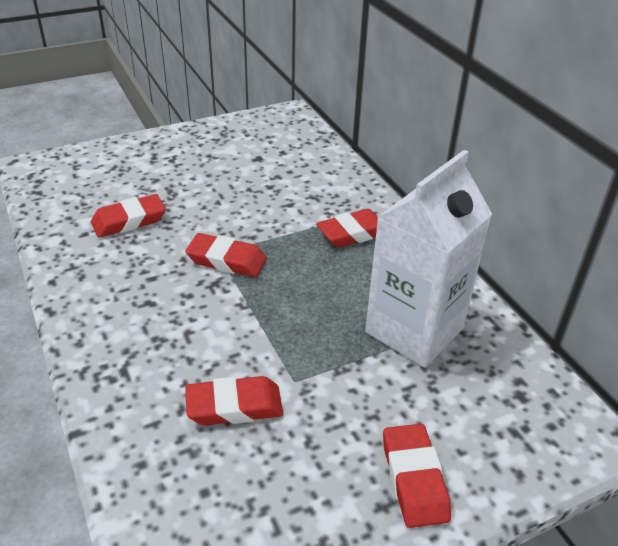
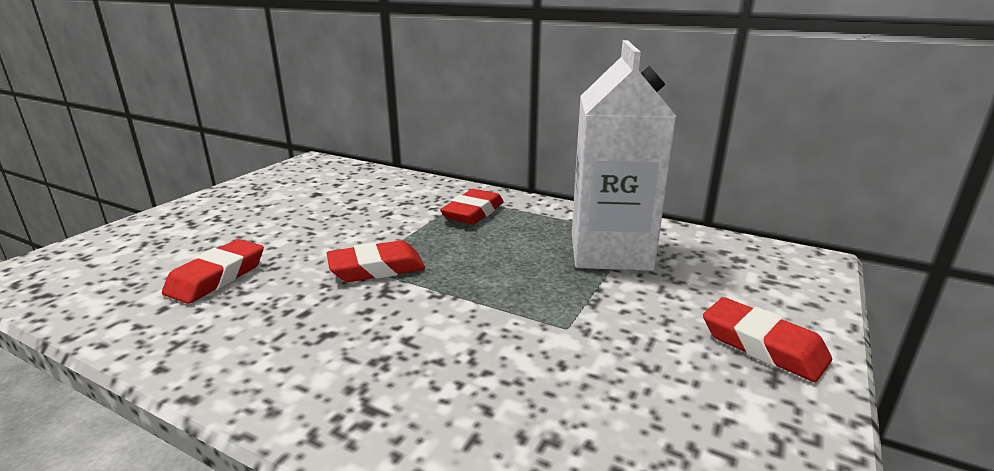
camera: 35 degrees left, 15 degrees down
red eraser [185,376,283,426] -> none

